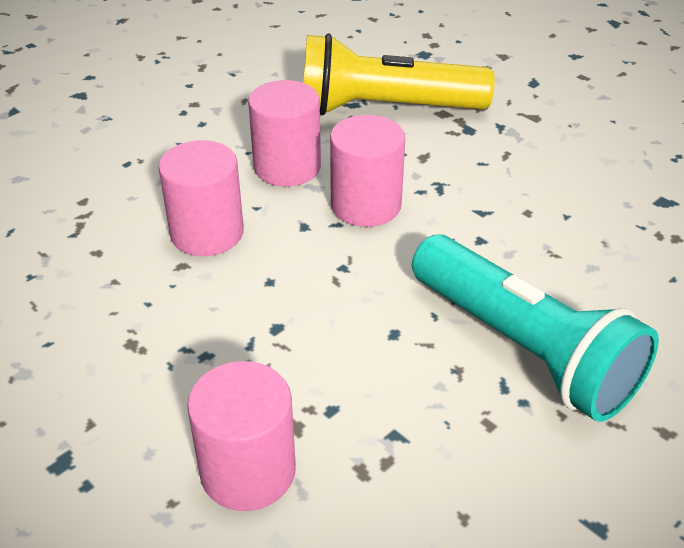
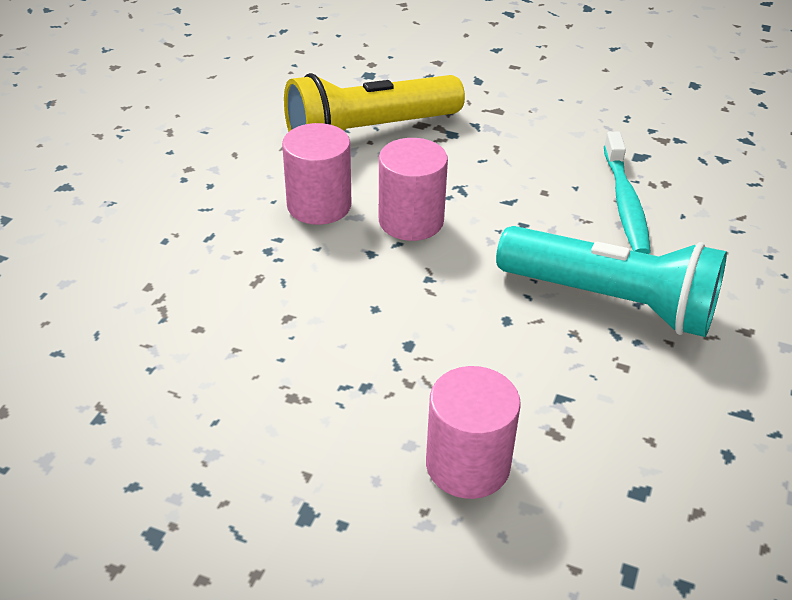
camera: 25 degrees left, 0 degrees up
pink cylinder [158,140,244,256] -> none
none -> turquoise toothbrush [604,131,651,254]

